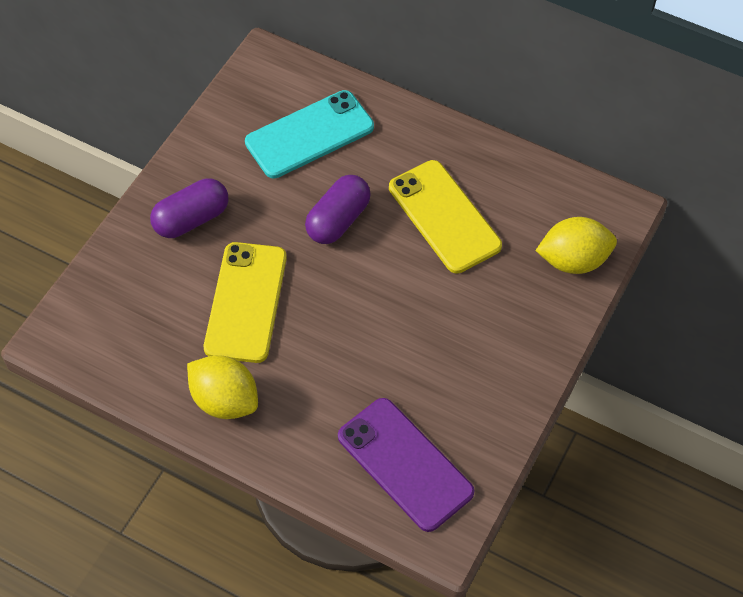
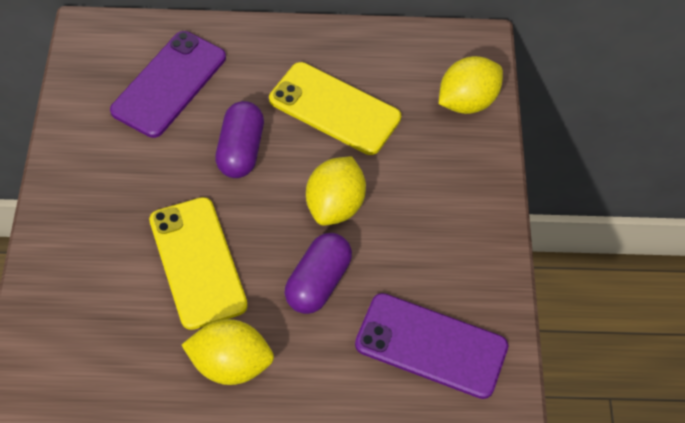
camera: 30 degrees left, 0 degrees up
purple capsule [150,179,229,238] -> purple capsule moved to [285,233,352,314]
turquoise phone [245,90,374,178] -> purple phone [110,31,226,138]
none -> yellow lemon [306,157,366,225]

